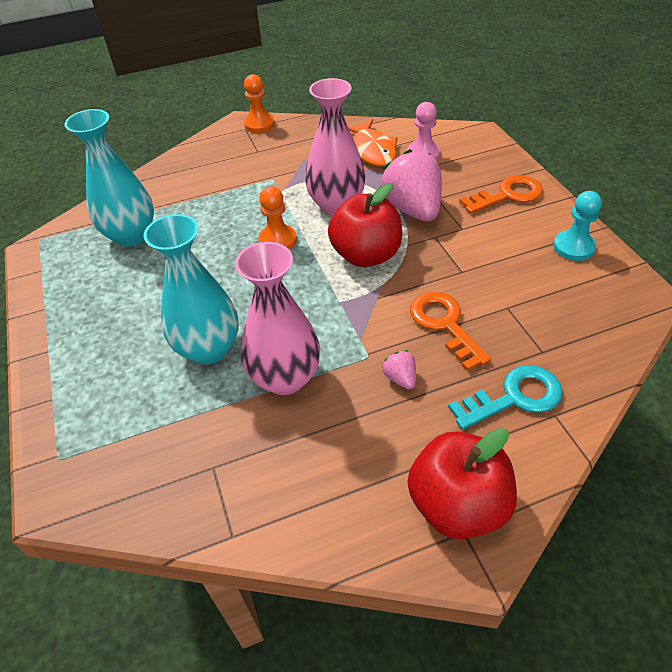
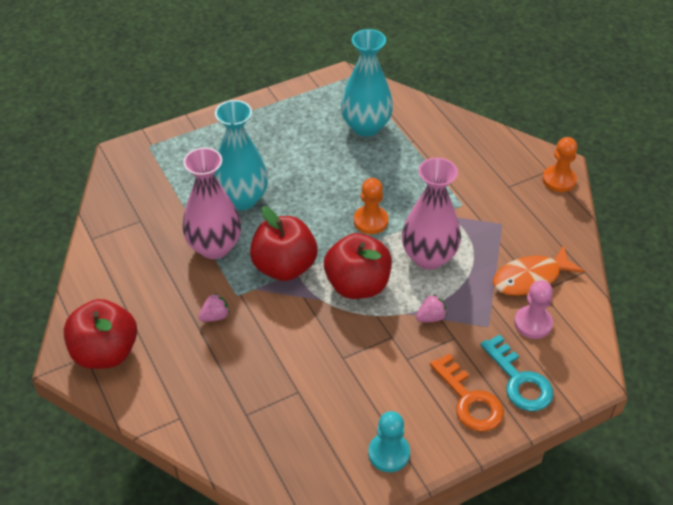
camera: 80 degrees right, 0 degrees up
pink strawberry [380,149,442,222] -> pink strawberry [416,294,447,322], size x0.43
orange key [410,292,491,371] -> none
turquoise key [448,365,563,430] -> turquoise key moved to [480,334,553,411]
none -> red apple [250,206,318,281]

